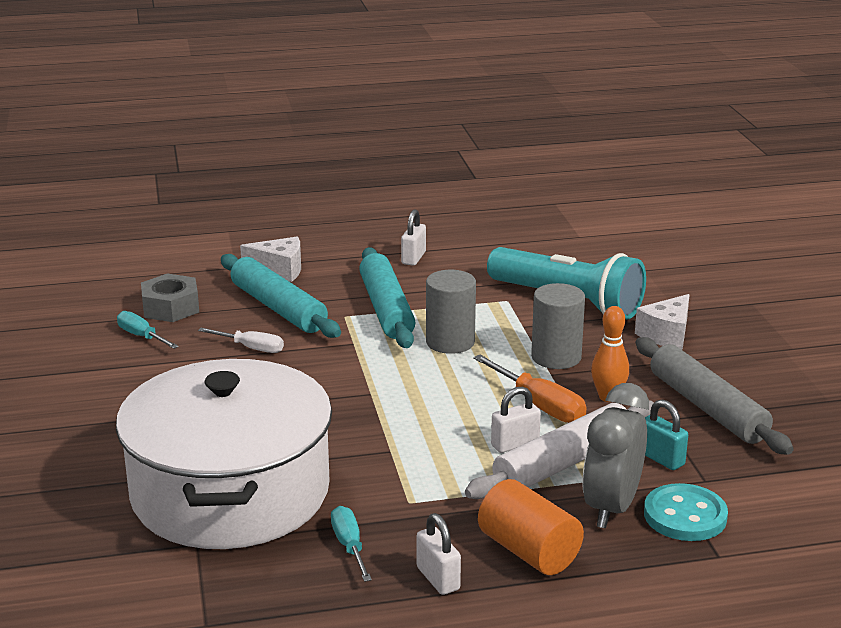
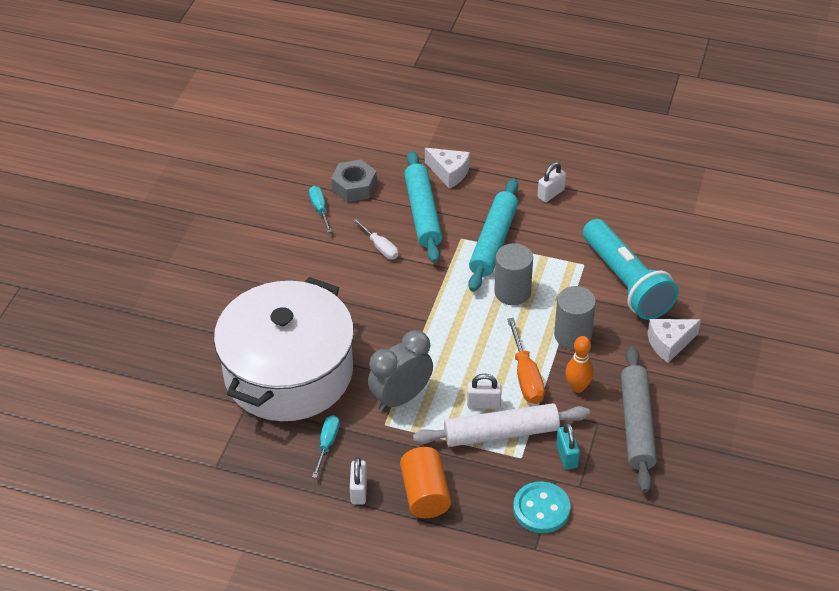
camera: 30 degrees right, 20 degrees up
grey clock [582,383,649,528] -> grey clock moved to [368,330,433,411]

